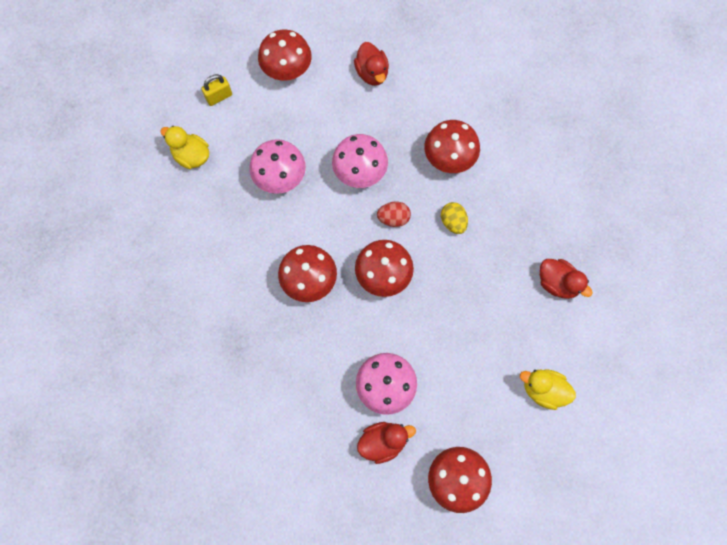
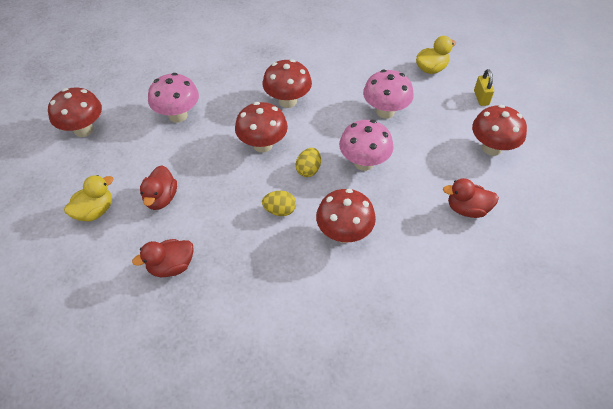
camera: 115 degrees right, 20 degrees down
red duck [357,422,416,464] -> red duck moved to [140,165,177,210]
red egg [377,202,411,227] -> yellow egg [296,148,321,177]

